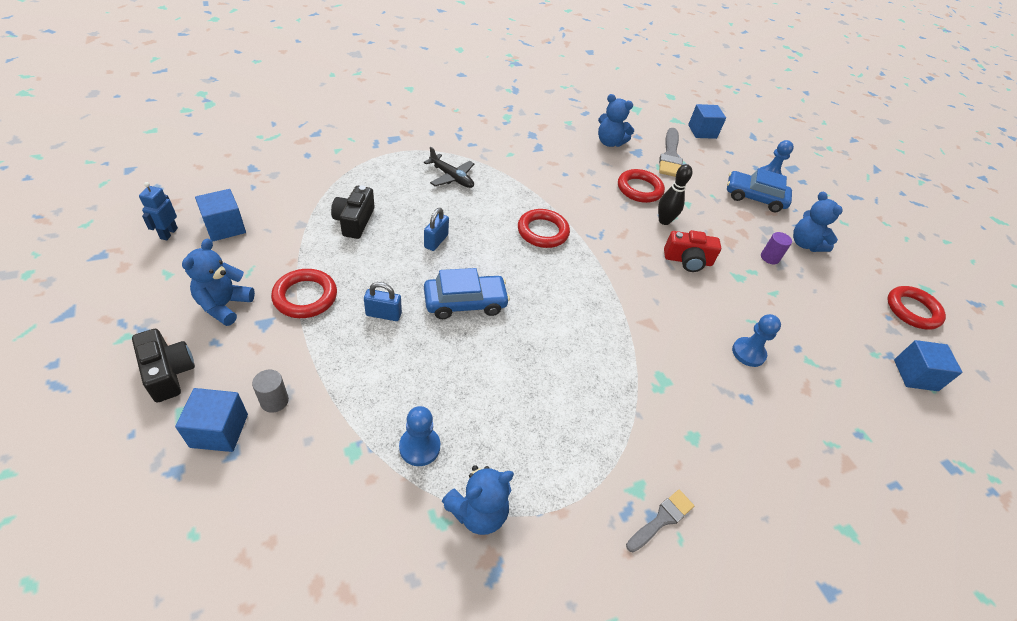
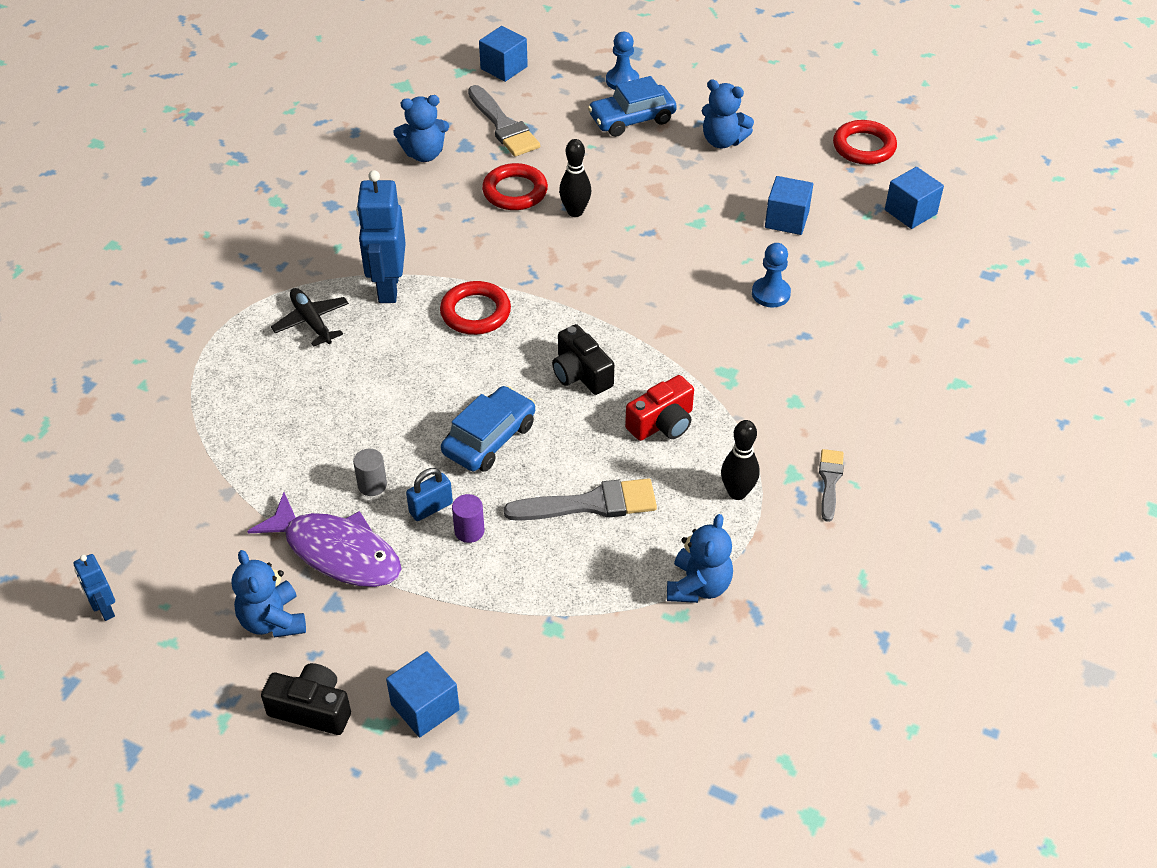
camera: 35 degrees left, 0 degrees up
blue cube [195,189,246,242] -> blue cube moved to [765,176,813,235]
grey cylinder [252,370,289,413] -> grey cylinder moved to [353,449,387,496]
red ring [271,269,337,318] -> purple fish [247,492,402,587]
black camera [331,185,375,239] -> black camera moved to [552,324,614,395]
blue pawn [399,406,440,466] -> none
black plane [424,147,474,188] -> black plane turned 120 degrees counterclockwise [271,288,349,347]
blue padlock [424,208,449,251] -> none
red camera [664,230,721,272] -> red camera moved to [625,375,694,441]
purple cylinder [761,232,792,264] -> purple cylinder moved to [452,494,484,543]
none -> blue robot [356,170,406,303]
none -> grey brush [504,478,657,521]
none -> black bowling pin [721,420,760,500]

